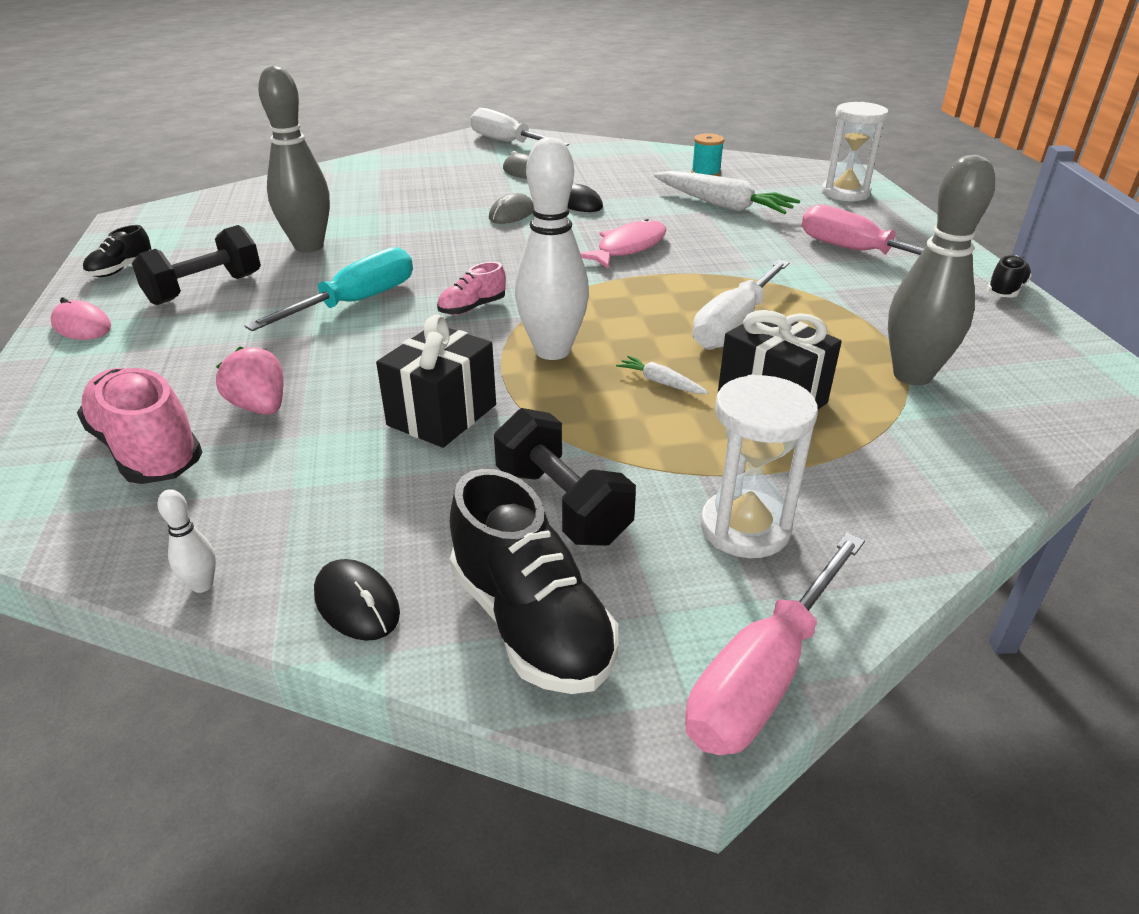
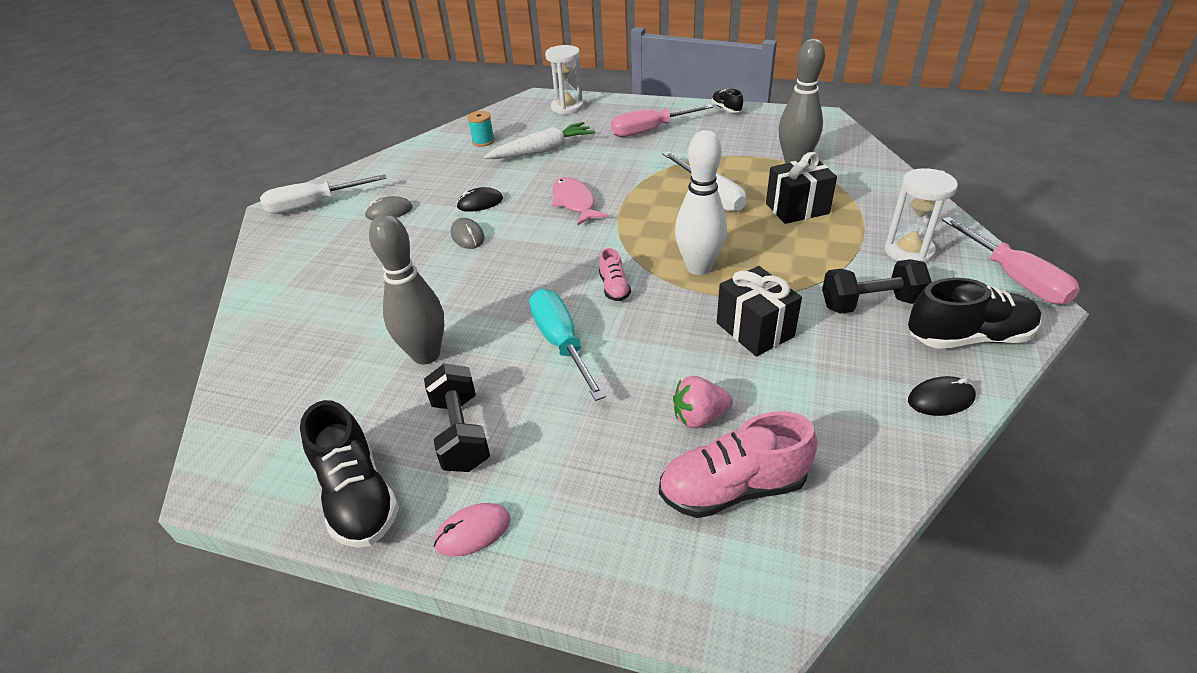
camera: 60 degrees left, 5 degrees up
black shoe [83,225,151,277] -> black shoe [300,400,399,548], size x1.90
white bowling pin [158,489,216,593] -> none
white carrot [616,356,709,394] -> none

